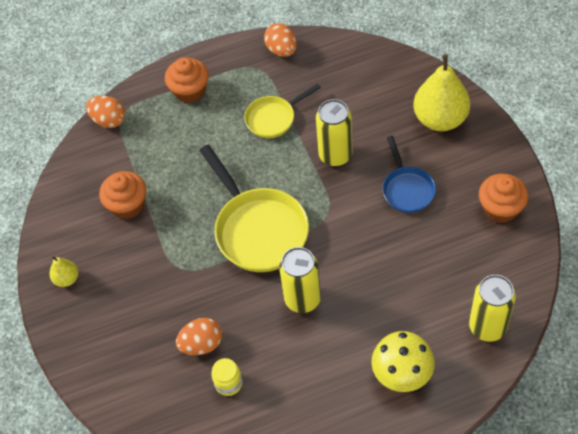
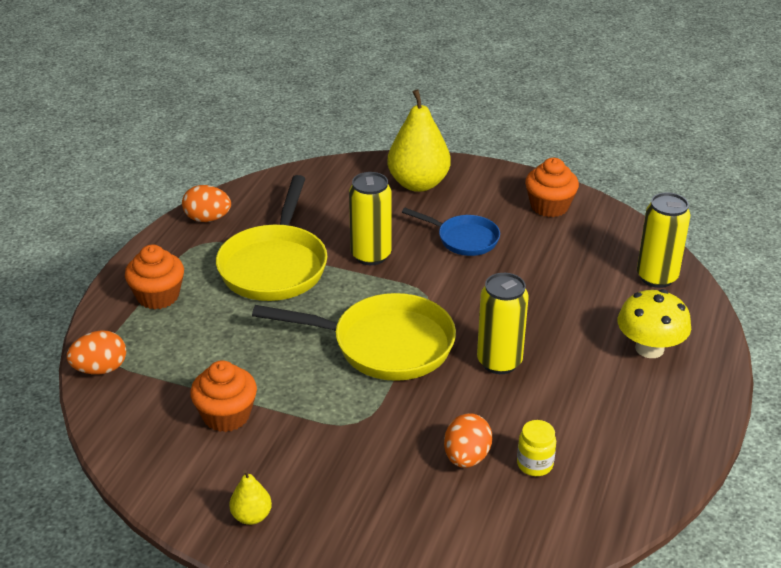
camera: 55 degrees left, 20 degrees down
yellow pan [244,84,321,138] -> yellow pan [216,175,327,301], size x1.75

